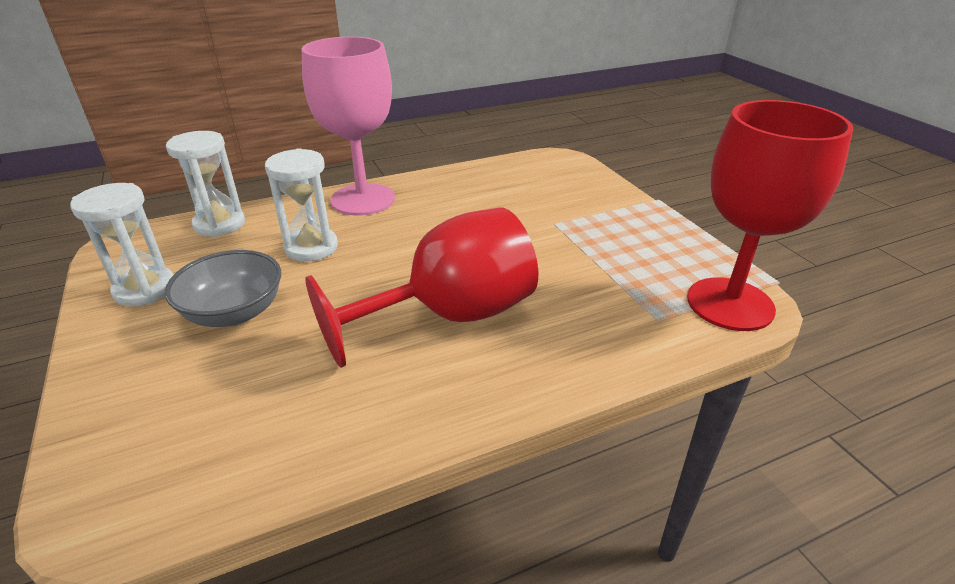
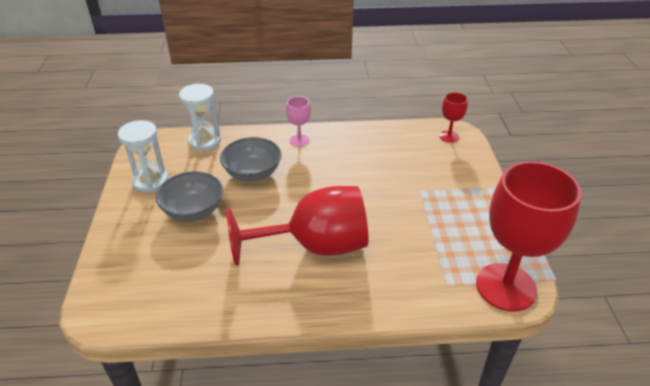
camera: 20 degrees right, 5 degrees up
white hourglass [265,148,338,262] -> grey bowl [220,137,281,182]
pink goblet [302,37,395,216] -> pink goblet [286,96,311,147], size x0.44
none -> red goblet [439,92,468,143]

